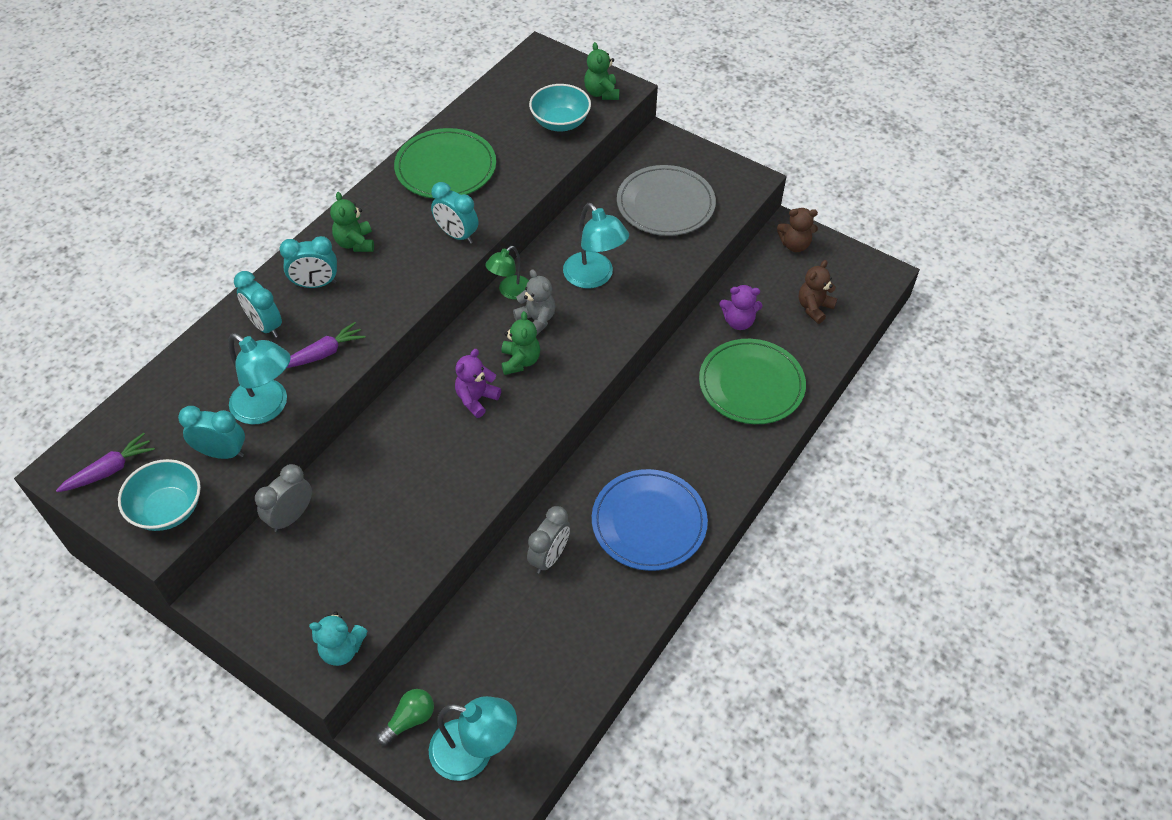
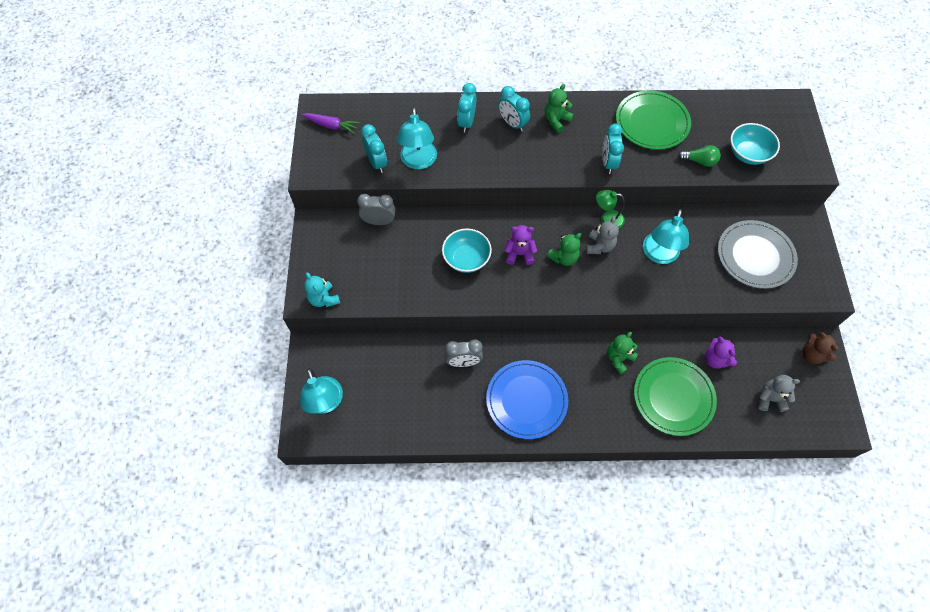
camera: 55 degrees right, 10 degrees up
turquoise bowl [118,459,201,531] -> turquoise bowl moved to [442,228,492,273]
purple carrot [287,322,366,368] -> none
green light bulb [376,689,434,746] -> green light bulb moved to [678,145,721,167]
green teddy bear [584,42,619,100] -> green teddy bear moved to [607,332,638,375]
brown teddy bear [799,260,837,324] -> grey teddy bear [759,375,800,412]

